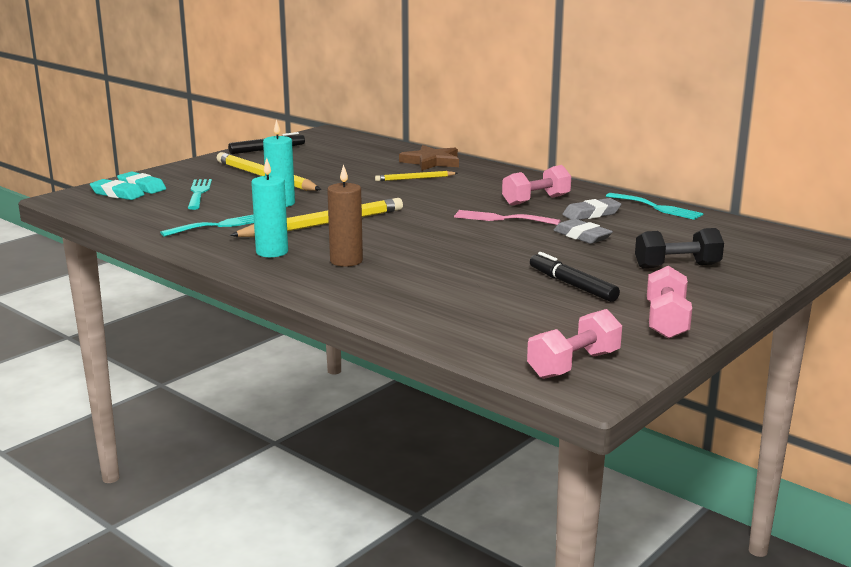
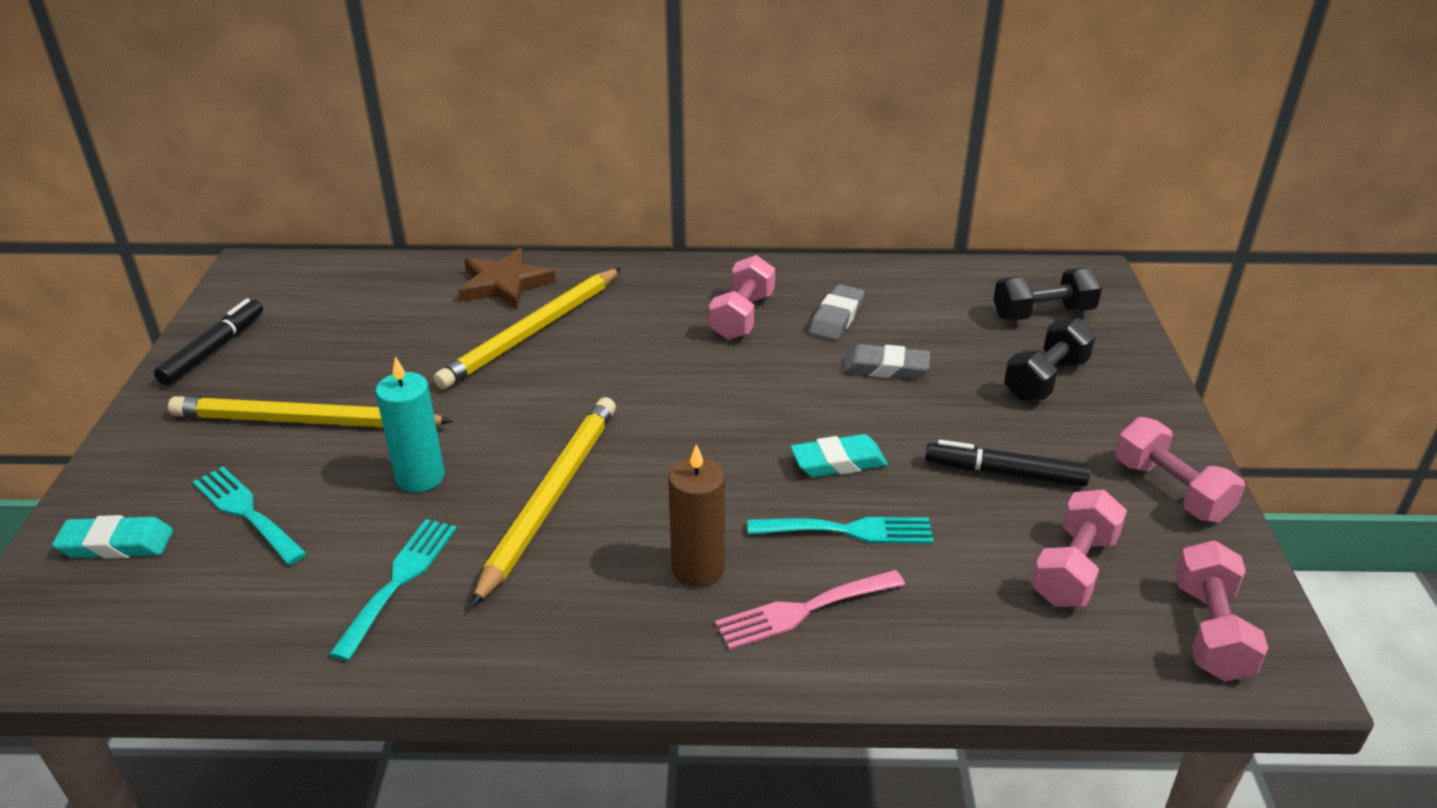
camera: 40 degrees left, 15 degrees up
turquoise eraser [90,179,144,200] -> turquoise eraser moved to [790,434,888,477]
turquoise candle [251,158,288,257] -> none
yellow pencil [375,171,457,181] -> yellow pencil [433,268,621,389], size x1.95
pink fork [454,210,561,225] -> pink fork moved to [715,570,905,650]
turquoise fork [606,193,704,220] -> turquoise fork moved to [748,517,933,544]
none -> black dumbbell [993,268,1102,321]
none -> pink dumbbell [1031,490,1127,607]

